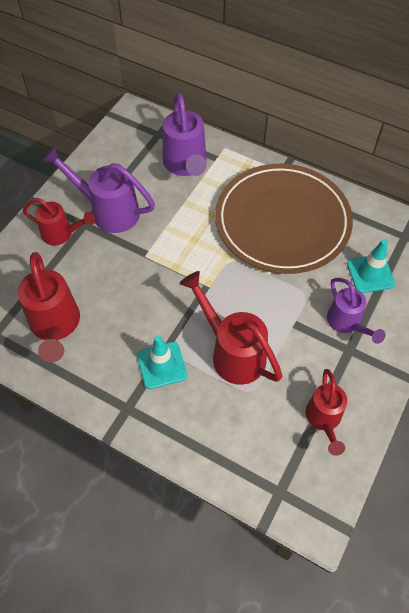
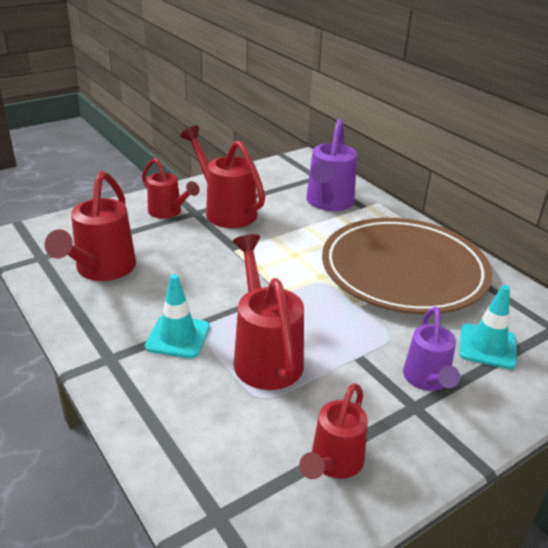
camera: 25 degrees right, 25 degrees down
purple watering can [42,146,155,233] -> red watering can [180,126,265,228]

